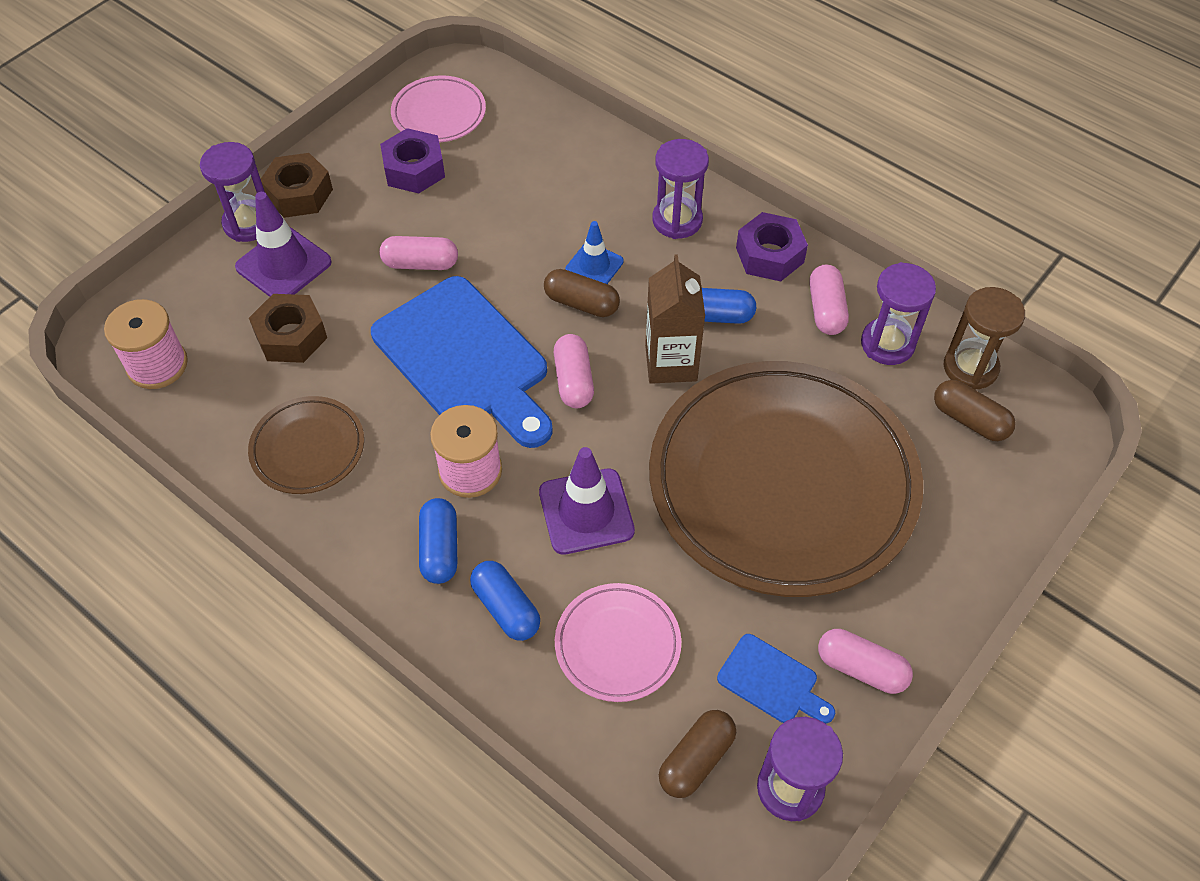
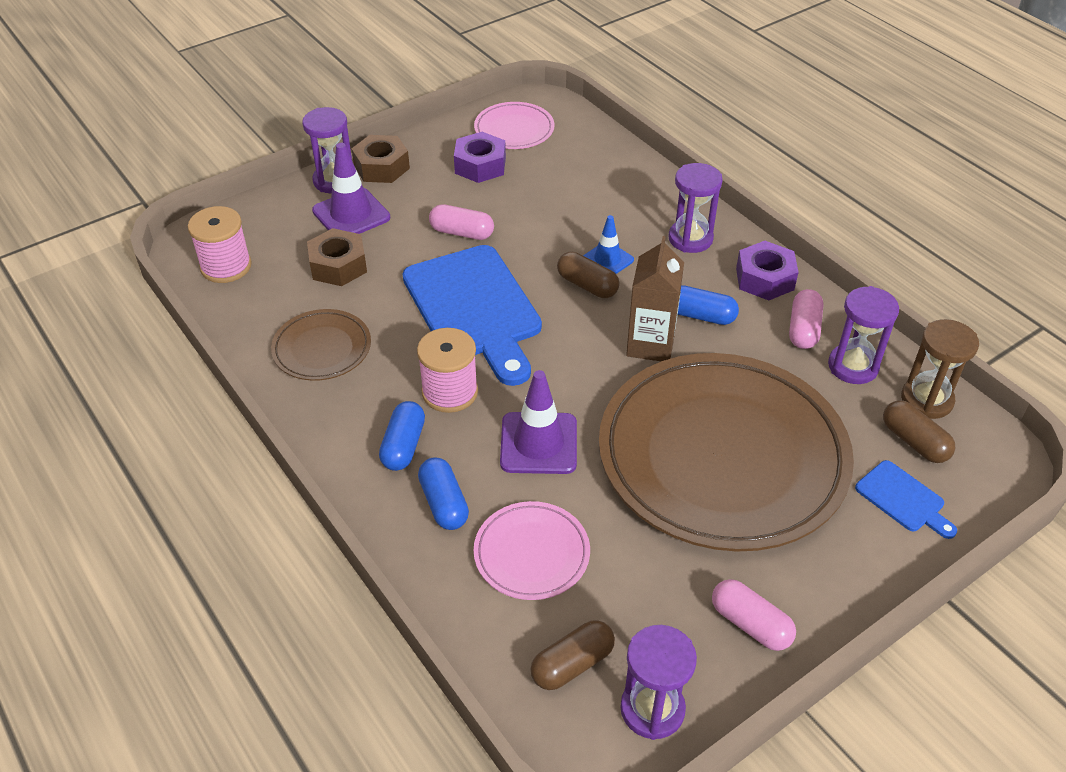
camera: 15 degrees right, 10 degrees down
pink capsule [554,334,594,408] -> none
blue cutting board [717,634,835,723] -> blue cutting board moved to [855,460,957,539]

